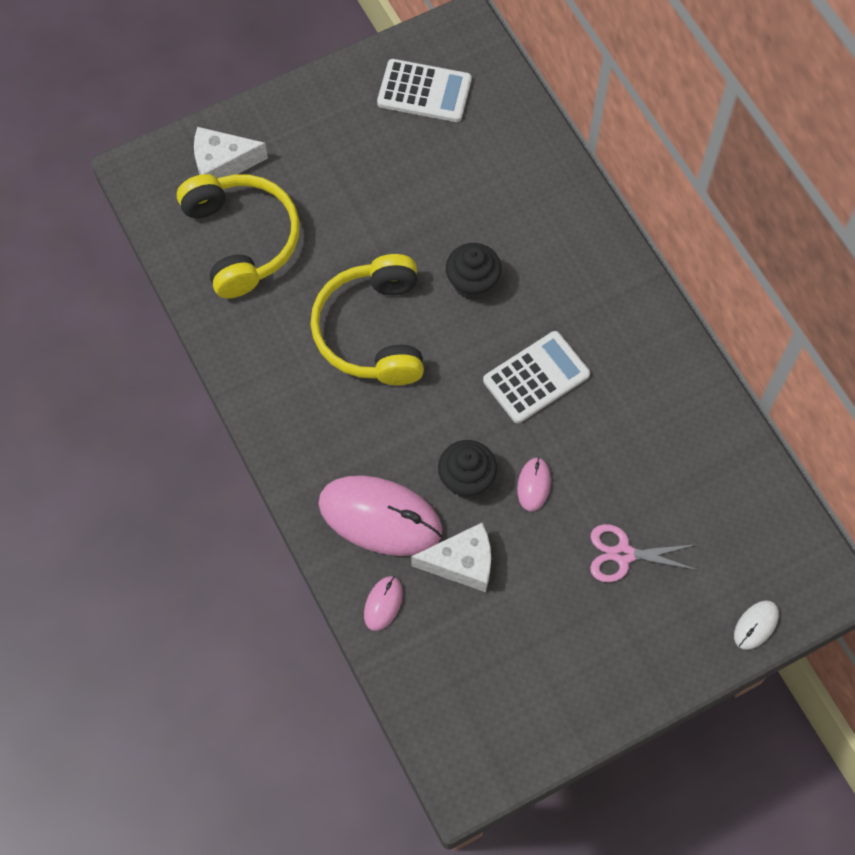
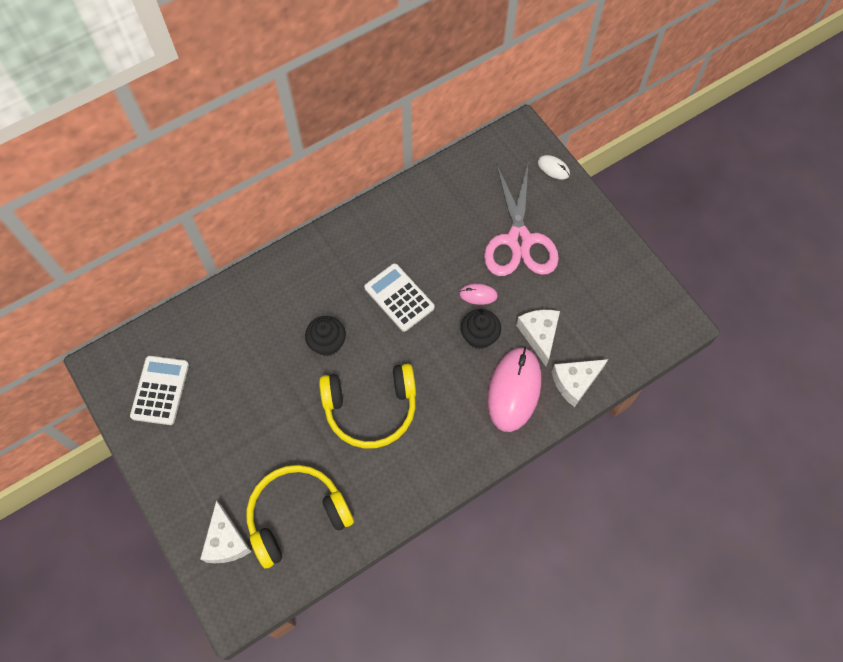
camera: 95 degrees left, 0 degrees up
pink mouse [364,576,403,631] -> white cheese [551,359,608,407]
pink scissors [590,524,698,582] -> pink scissors [484,164,559,276], size x1.89

